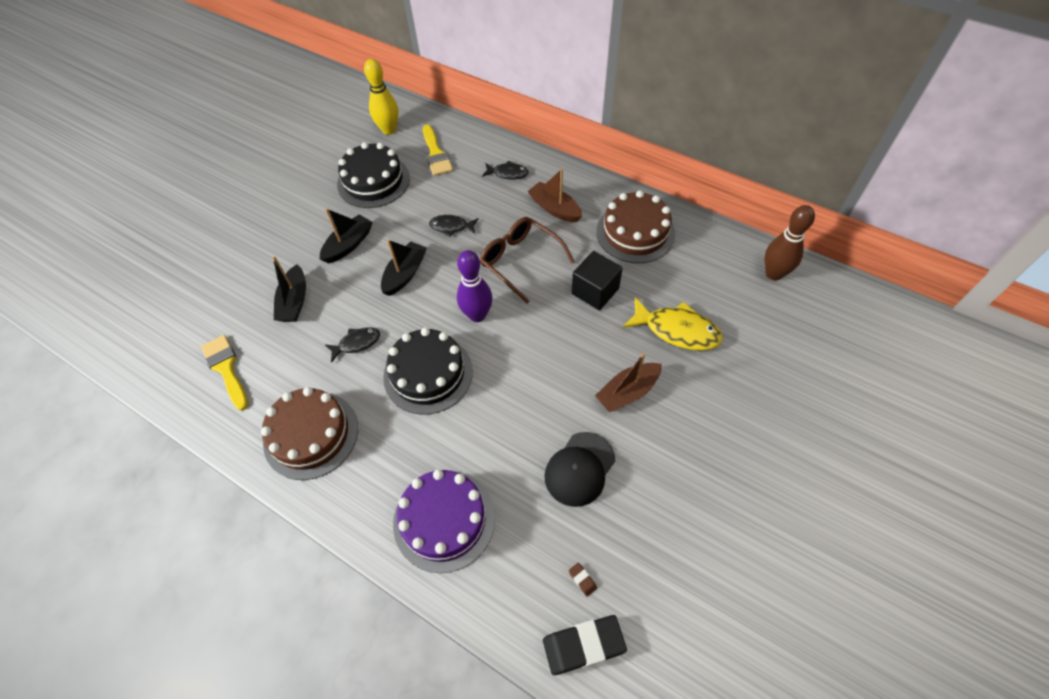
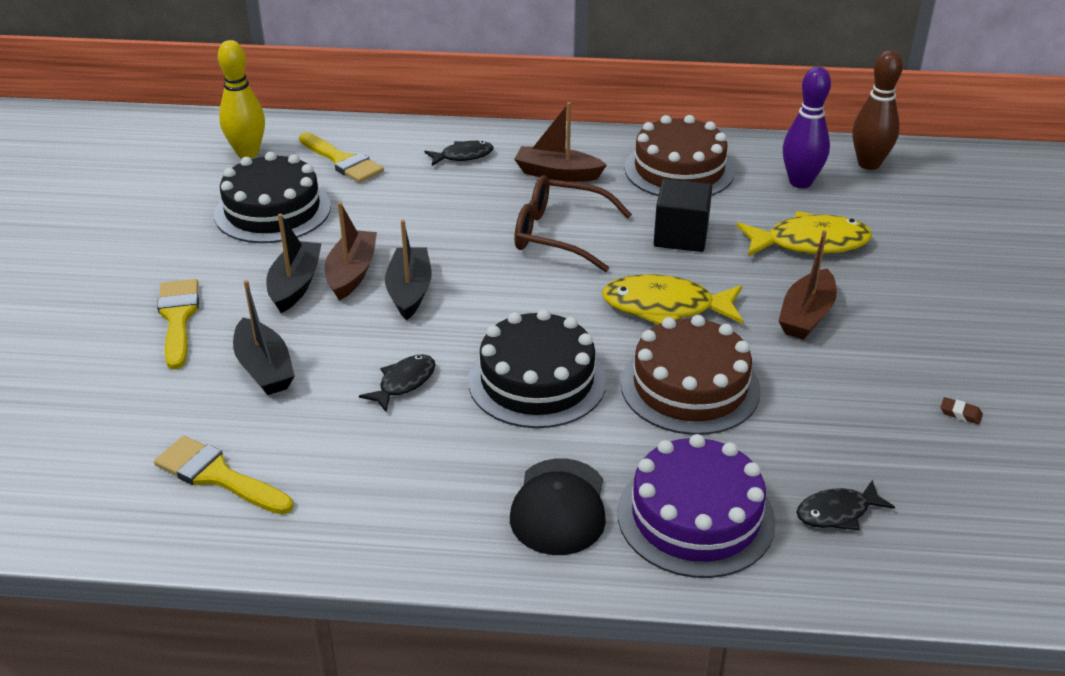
camera: 30 degrees left, 20 degrees down
brown cake [261,387,358,480] -> brown cake moved to [621,315,761,435]
black fish [429,215,478,237] -> black fish moved to [796,480,895,530]
purple bowling pin [457,250,493,322] -> purple bowling pin moved to [783,67,831,188]
black eraser [543,615,627,675] -> none
black cap [545,432,615,507] -> black cap moved to [510,458,606,555]
brown eraser [568,562,597,597] -> brown eraser moved to [940,397,983,425]
none -> yellow brush [157,279,199,369]
none -> brown boat [325,202,377,301]
none -> yellow fish [602,274,743,324]

